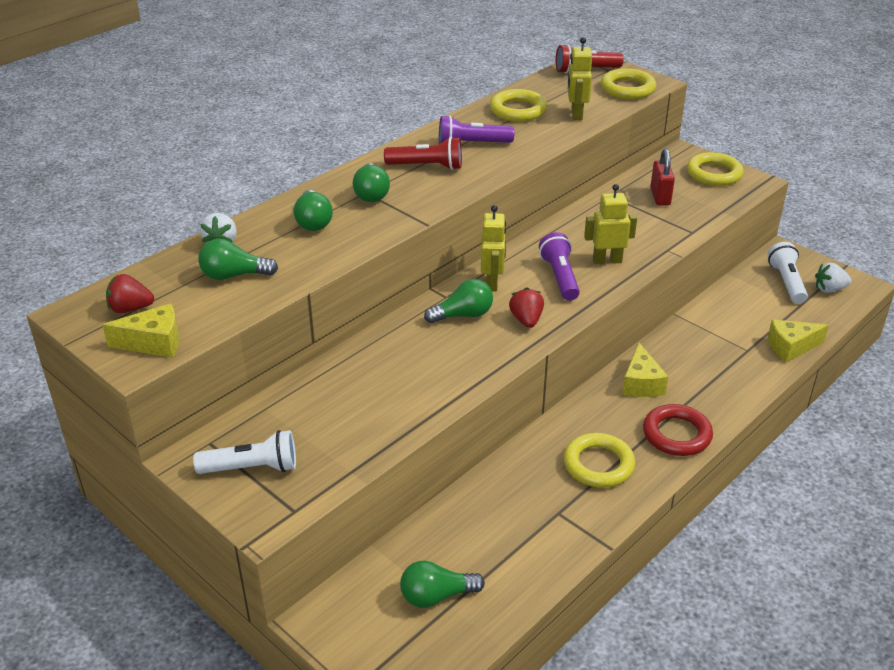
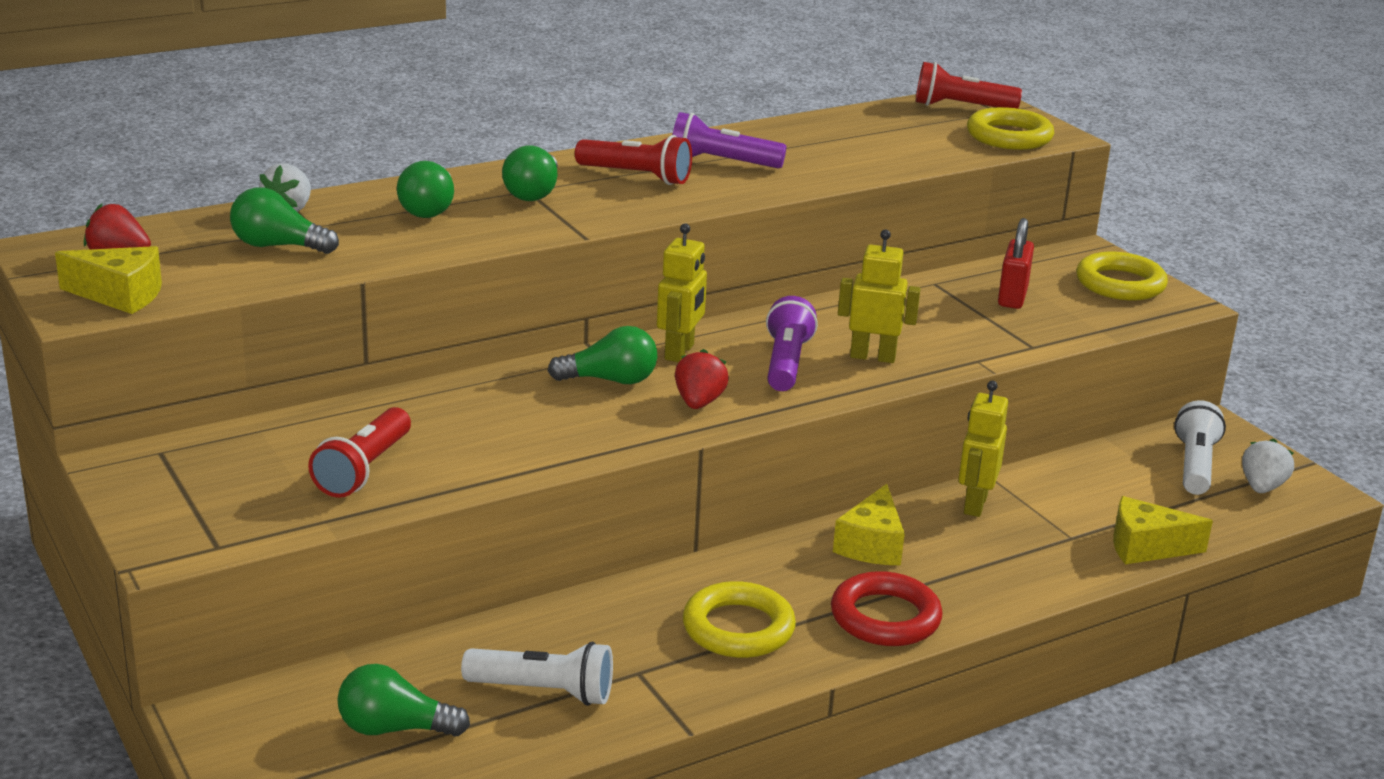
camera: 15 degrees right, 10 degrees down
white flashlight [193,430,296,474] -> white flashlight moved to [461,641,613,706]
yellow ring [490,89,547,122] -> none
yellow robot [567,37,592,120] -> yellow robot moved to [958,381,1008,517]
white strawberry [815,263,851,293] -> white strawberry turned 105 degrees clockwise [1242,439,1294,493]
none -> red flashlight [308,407,411,498]

